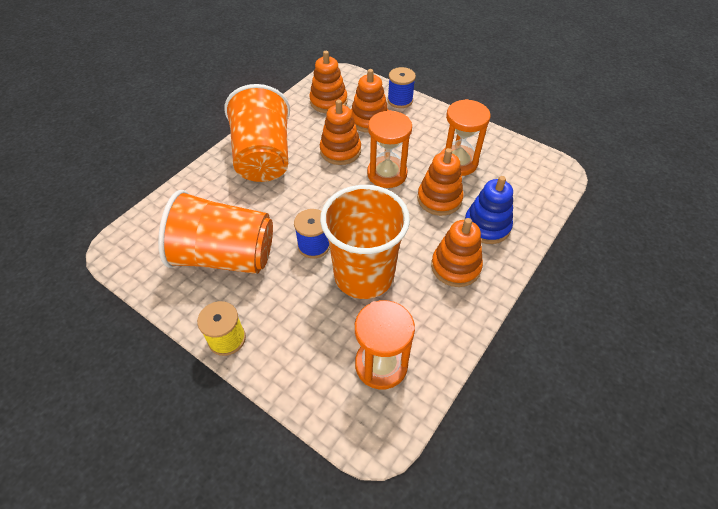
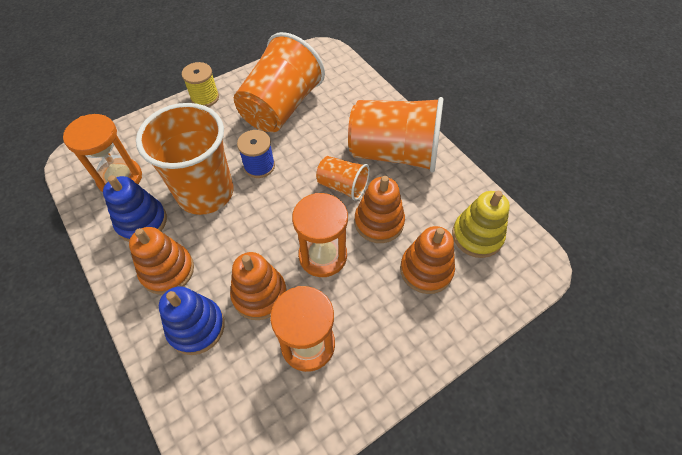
camera: 110 degrees right, 5 degrees up
orange stacking toy [309,51,347,113] -> yellow stacking toy [452,191,510,258]
blue spool [387,67,416,108] -> none
none -> blue stacking toy [103,175,167,242]
none -> orange cup [316,156,370,201]

